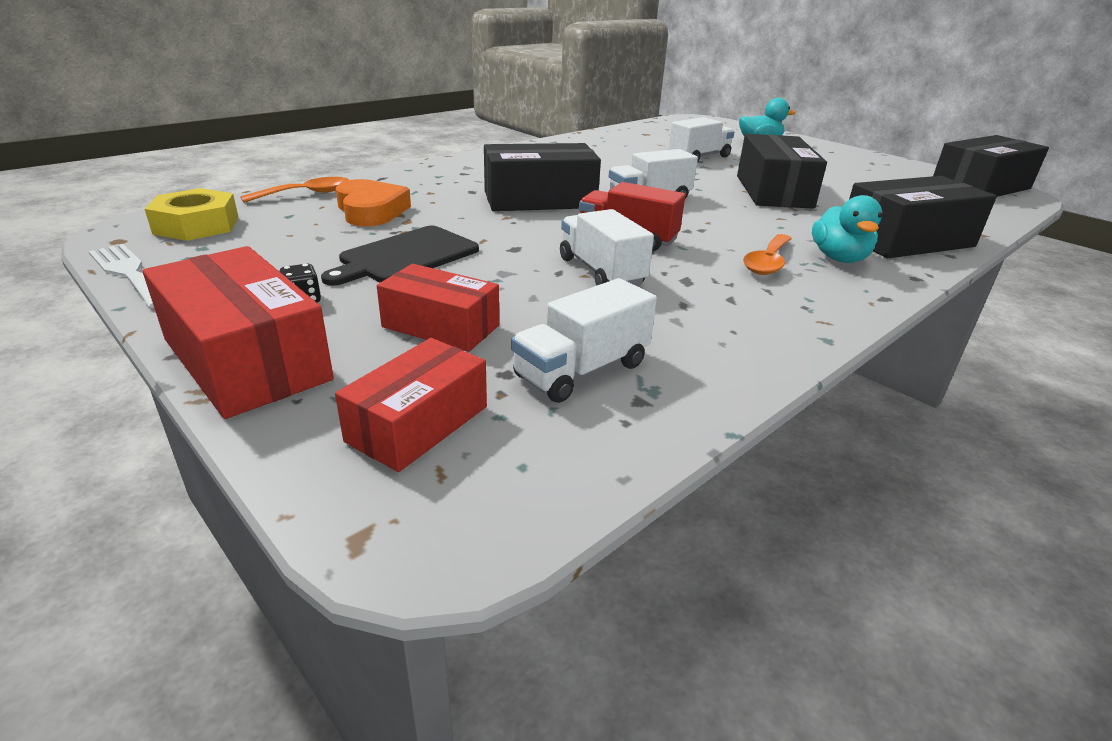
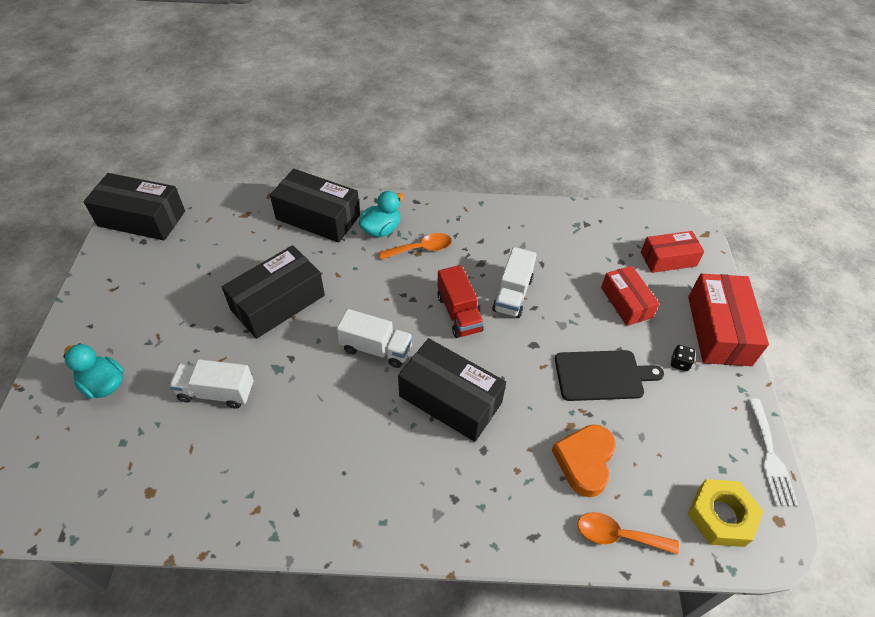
camera: 135 degrees left, 20 degrees up
white truck [511,278,657,403] -> none

